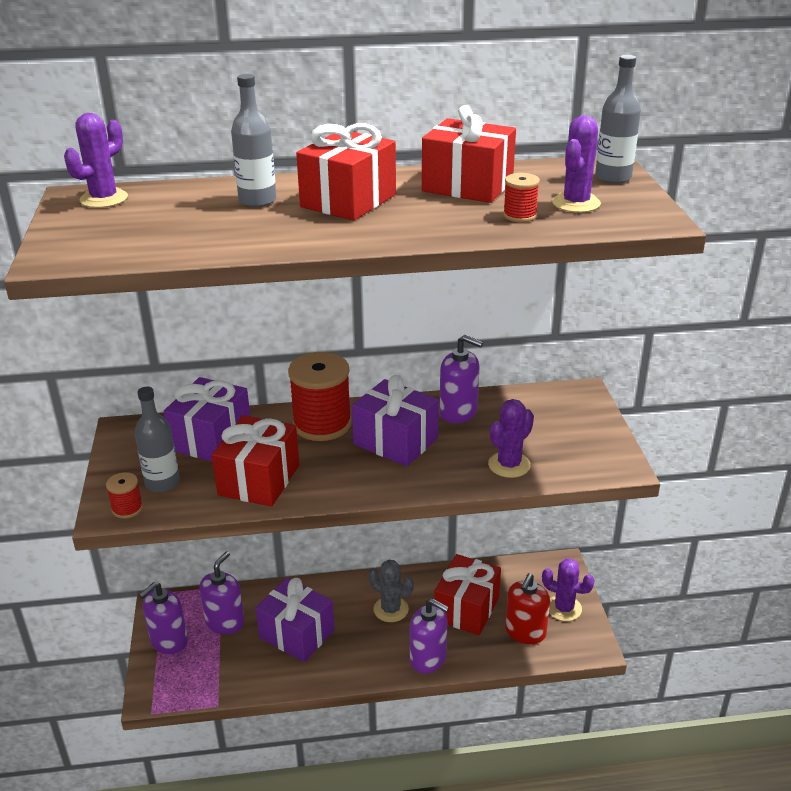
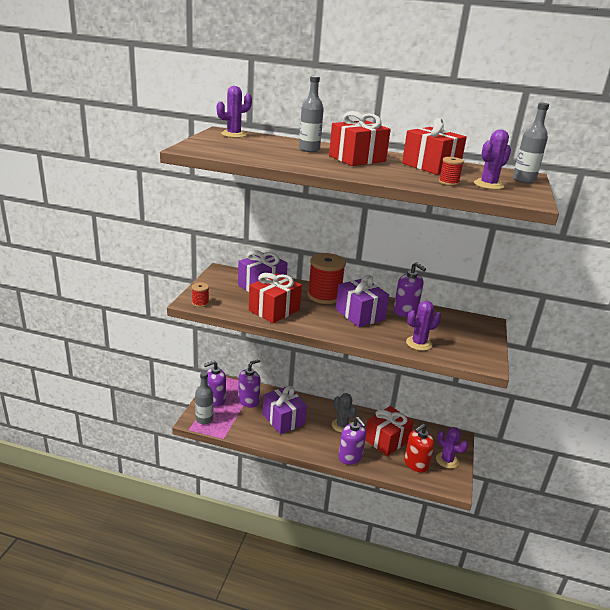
camera: 20 degrees right, 5 degrees down
grey bottle [135,387,180,492] -> grey bottle moved to [195,372,213,424]

